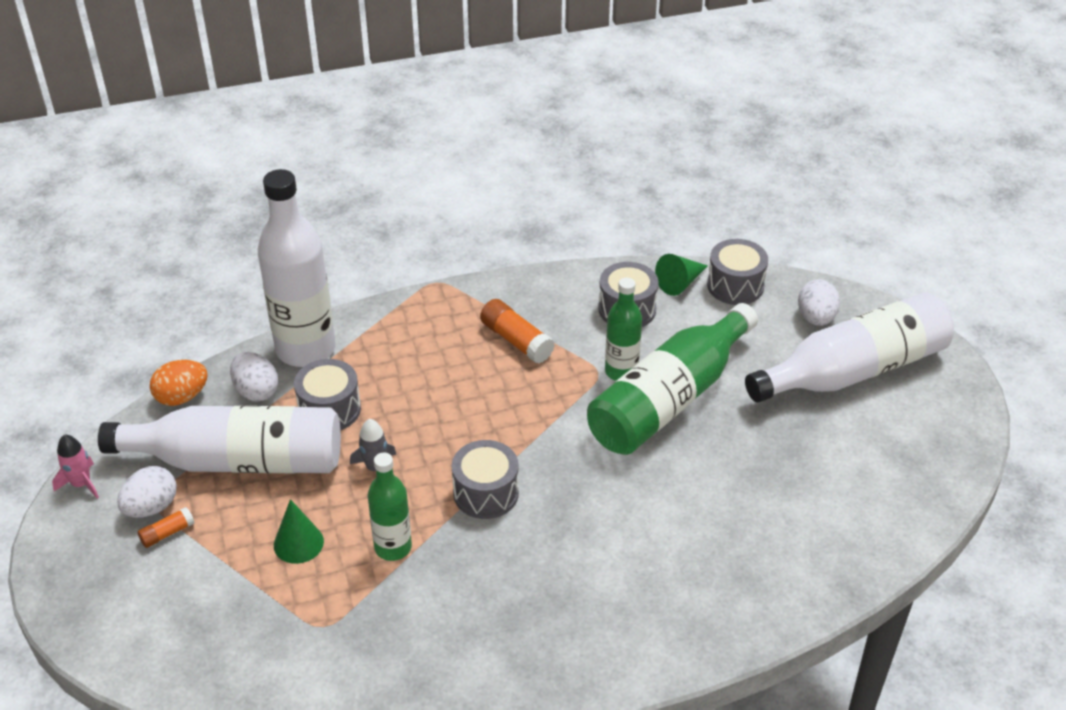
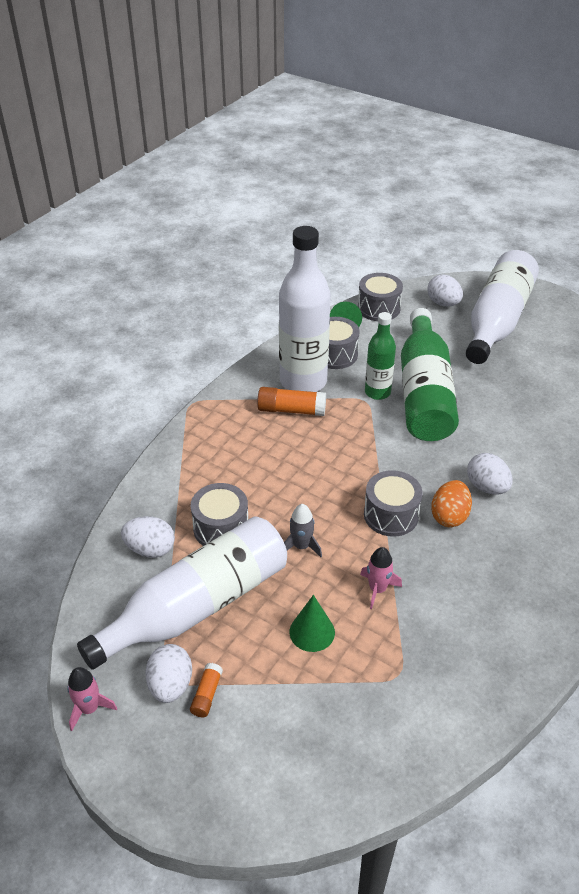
camera: 40 degrees left, 0 degrees up
orange egg [150,360,208,406] -> orange egg moved to [431,480,472,527]
white bottle [258,169,336,367] -> white bottle moved to [279,226,331,392]
green bottle [368,452,412,561] -> pink rocket [360,547,402,609]
none -> white egg [467,453,513,495]

